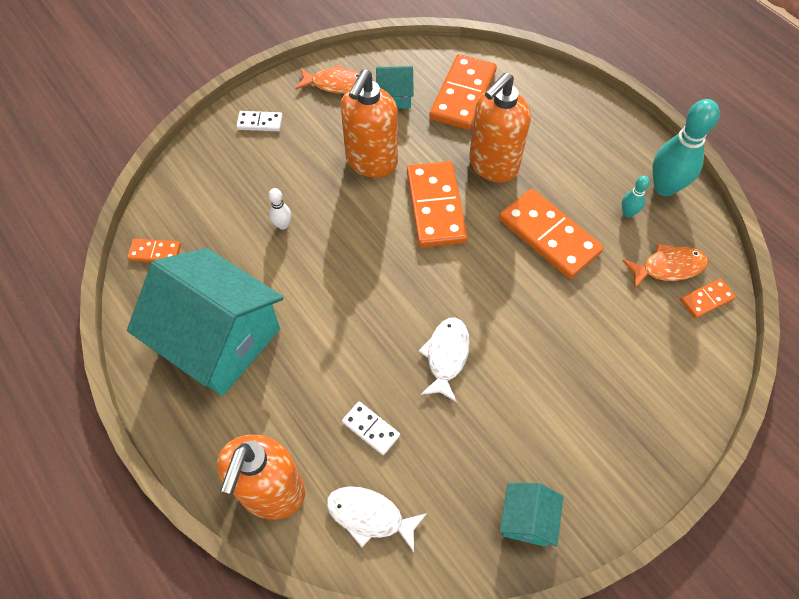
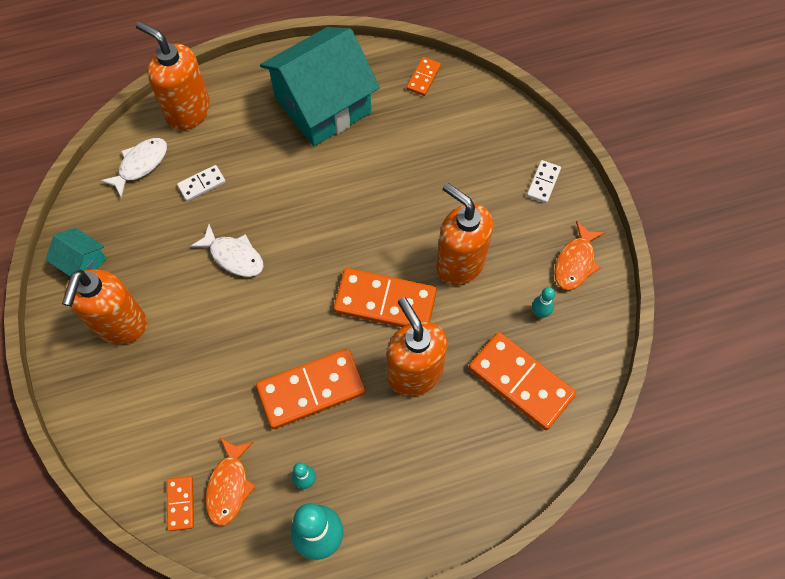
camera: 110 degrees right, 5 degrees up
white bowling pin [269,188,291,230] -> none
turquoise house [376,66,414,109] -> turquoise bowling pin [532,287,555,318]
none -> orange soap dispenser [62,269,147,344]

